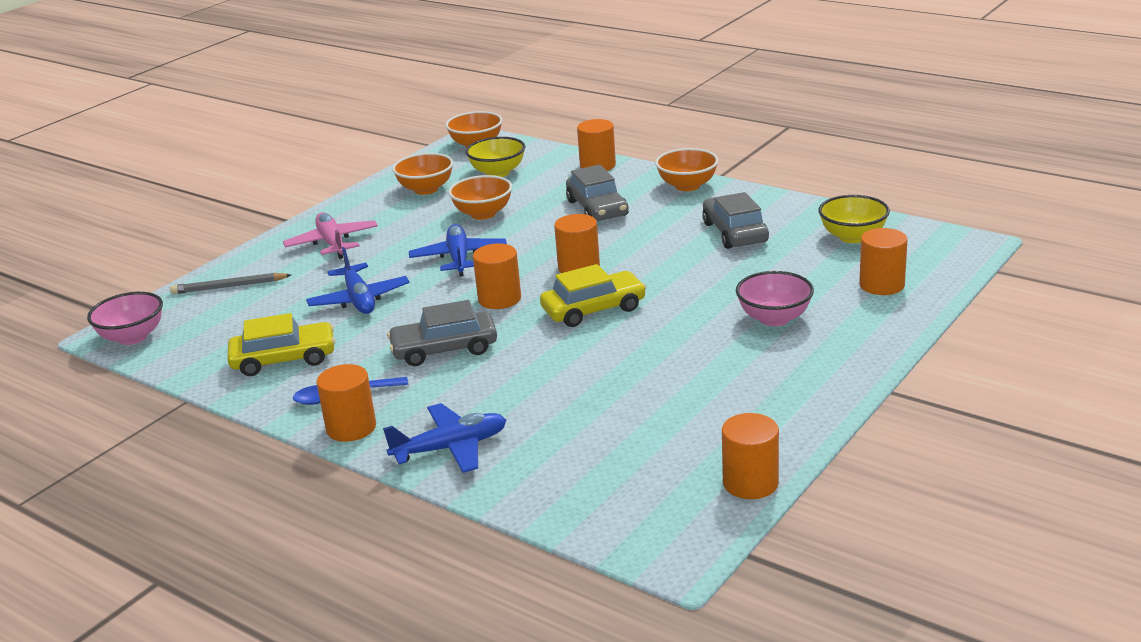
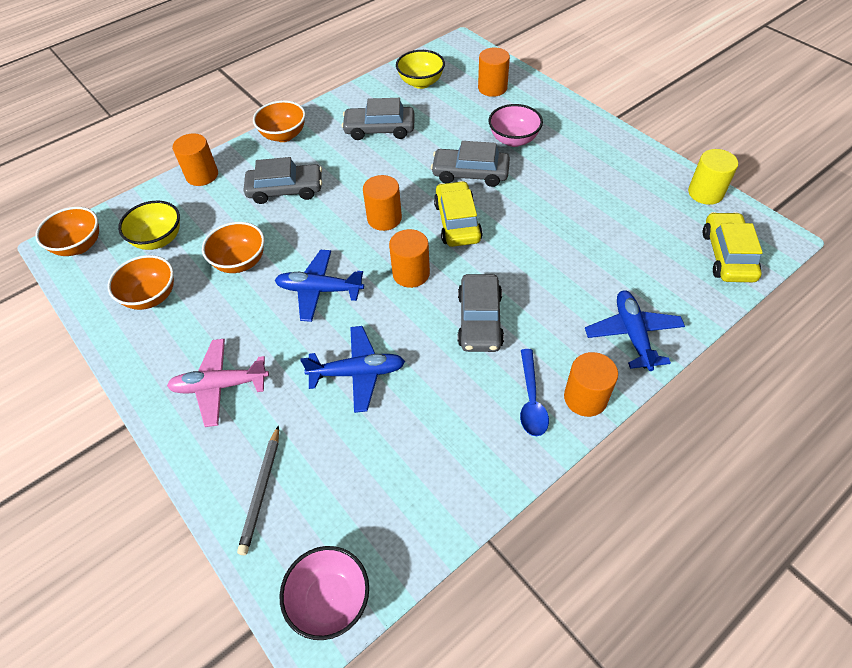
camera: 75 degrees left, 25 degrees up
yellow car [227,313,335,376] -> yellow car moved to [703,212,763,282]
orange cylinder [722,413,779,499] -> yellow cylinder [688,149,738,205]
none -> grey car [431,141,510,187]

